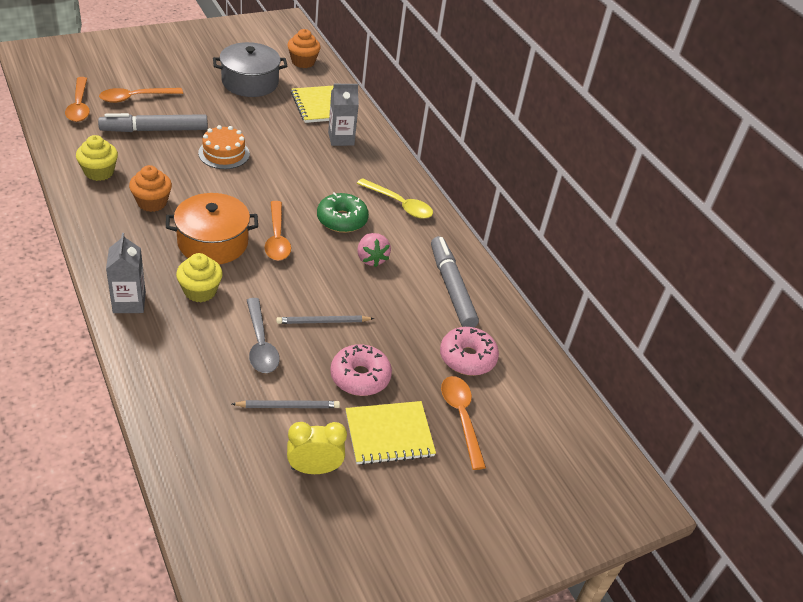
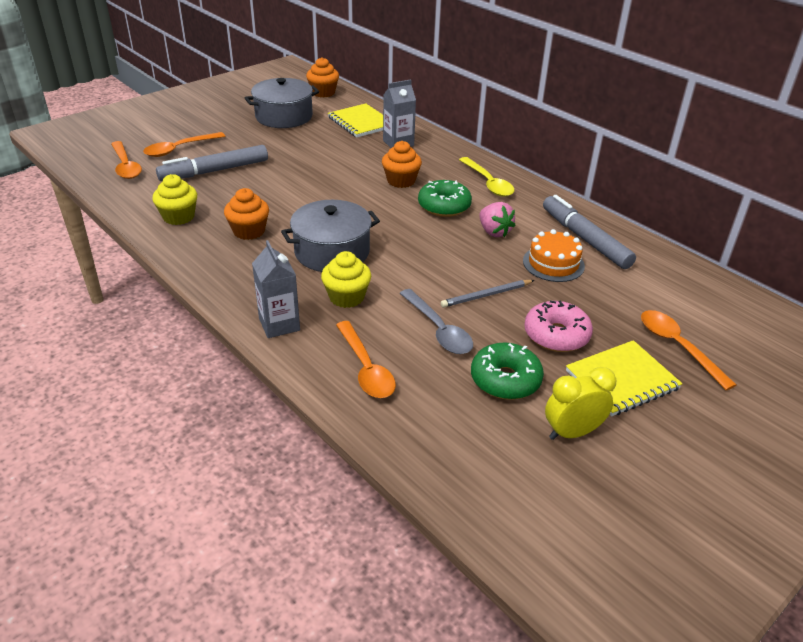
camera: 10 degrees left, 5 degrees down
orange pot [166,193,258,265] -> grey pot [281,200,380,272]
orange cake [198,125,250,169] -> orange cake moved to [523,229,585,282]
grey pencil [232,400,340,408] -> green donut [471,343,544,400]
orange spoon [264,201,291,261] -> orange spoon moved to [336,321,396,398]
yellow spoon [357,178,433,219] -> yellow spoon turned 45 degrees clockwise [459,157,515,197]
pink donut [440,327,499,376] -> none
none -> orange cupcake [382,141,422,188]

